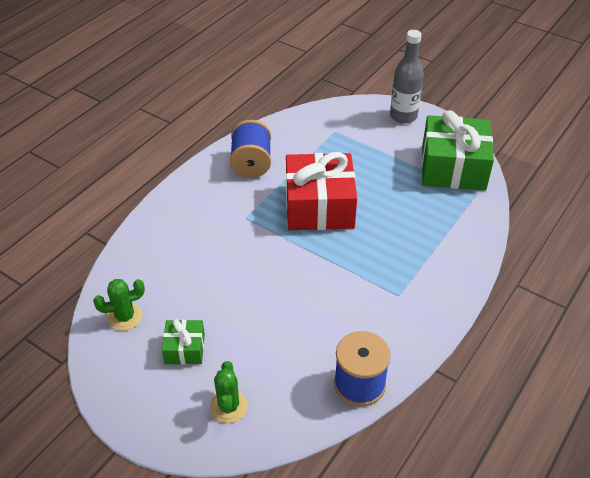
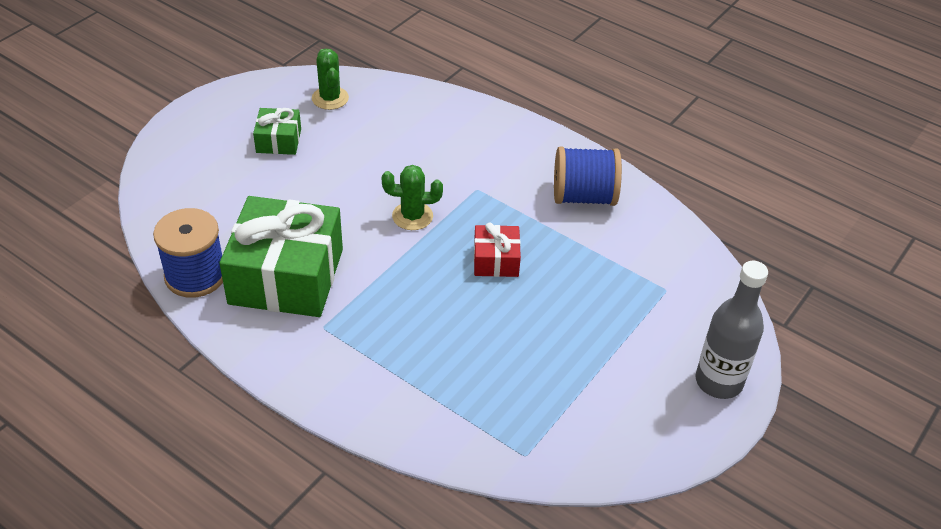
camera: 90 degrees right, 0 degrees up
green cactus [210,361,248,423] -> green cactus moved to [382,165,443,230]
red gift [286,152,357,230] -> red gift [474,223,521,277], size x0.48
green gift [422,111,494,191] -> green gift moved to [219,196,343,317]

